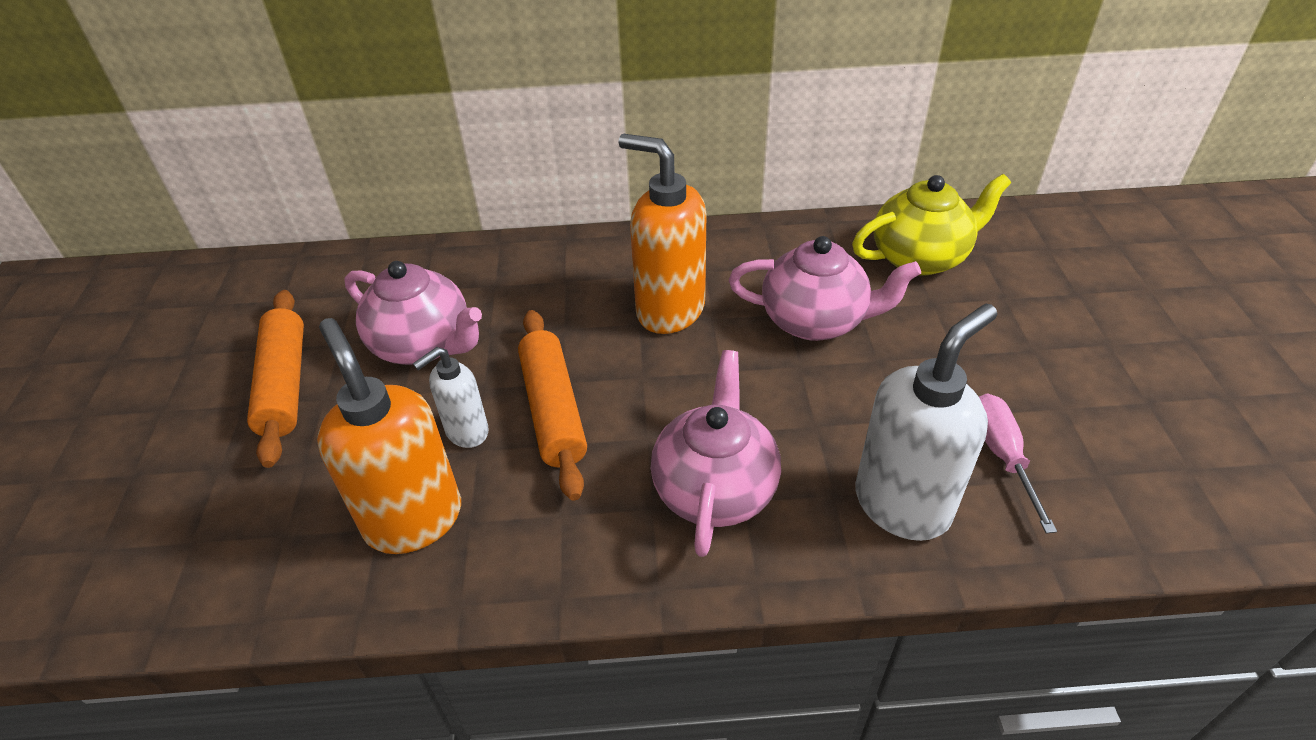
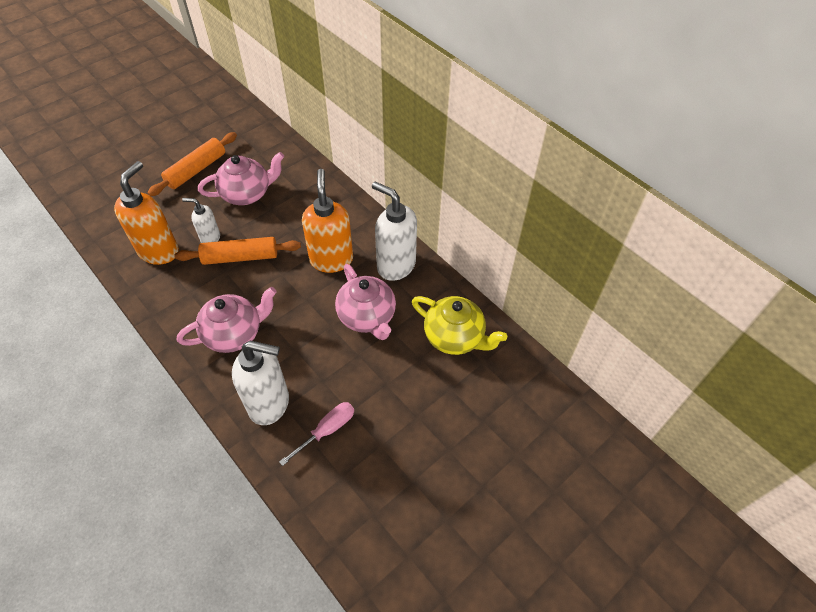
camera: 50 degrees right, 10 degrees up
pink teapot [344,261,482,365] -> pink teapot turned 105 degrees counterclockwise [198,152,284,205]
orange rolling pin [518,310,587,501] -> orange rolling pin turned 45 degrees clockwise [175,237,301,265]
none -> white soap dispenser [372,182,417,281]

